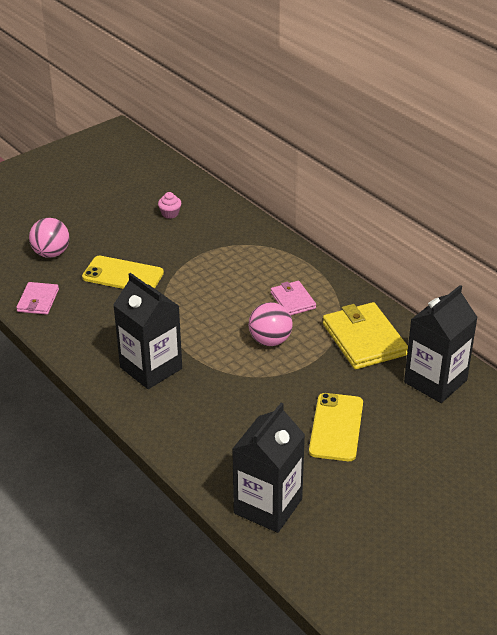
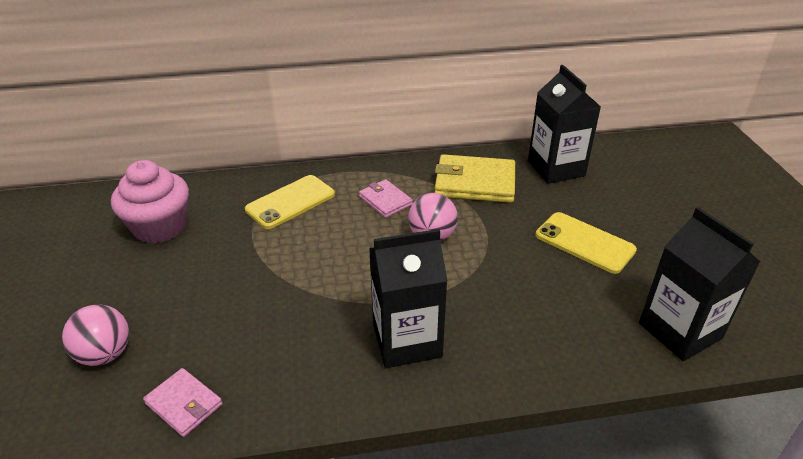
camera: 60 degrees left, 0 degrees up
yellow phone [82,256,164,289] -> yellow phone moved to [245,175,335,229]
pink cupcake [158,192,181,219] -> pink cupcake [111,160,189,244], size x2.44
pink wallet [271,281,316,315] -> pink wallet turned 45 degrees clockwise [359,179,413,218]

